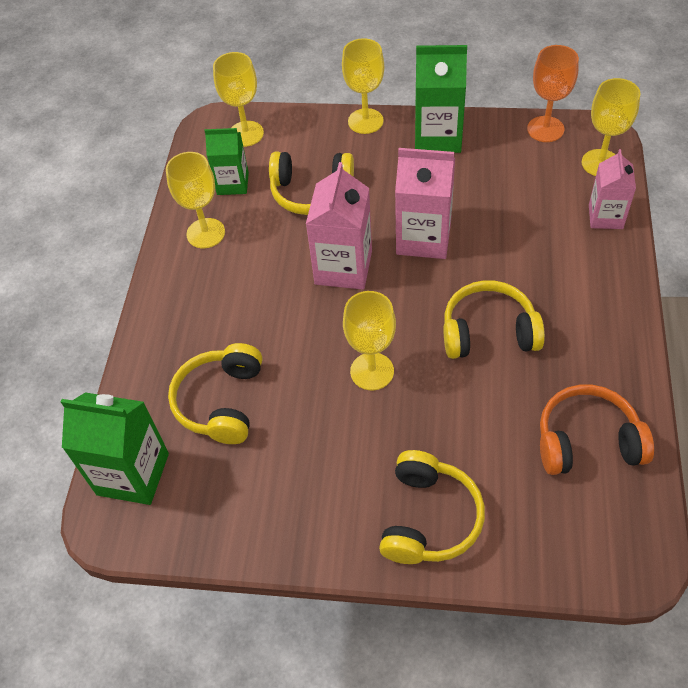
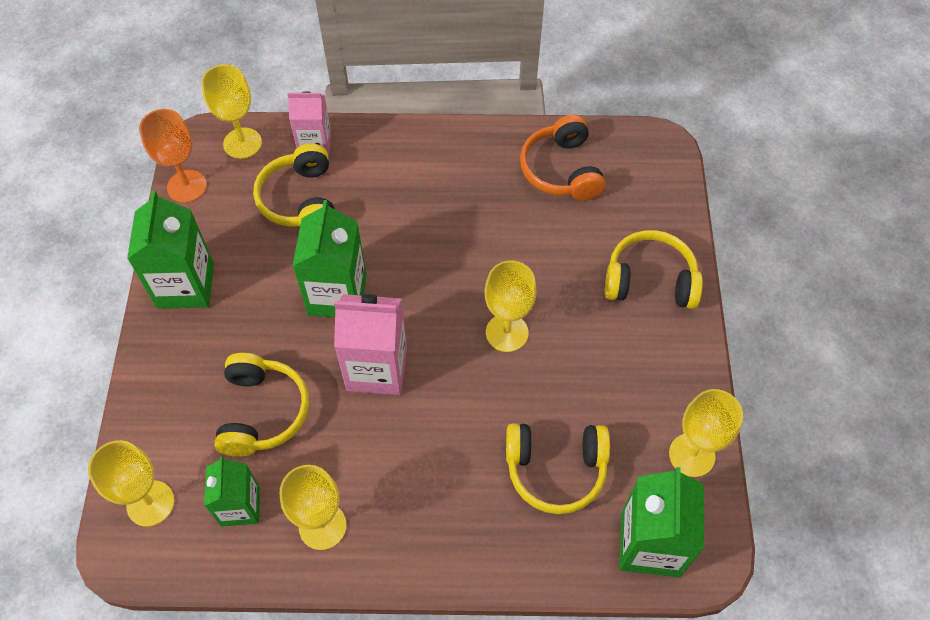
camera: 100 degrees left, 5 degrees up
yellow goblet [342,38,384,134] -> yellow goblet moved to [669,389,743,477]
pink carton [395,148,455,259] -> green carton [292,200,367,317]
yellow headphones [443,280,545,359] -> yellow headphones moved to [253,143,335,227]

